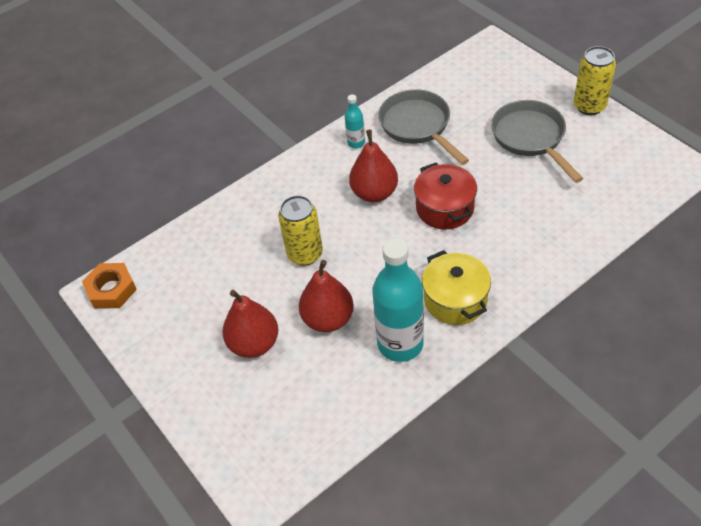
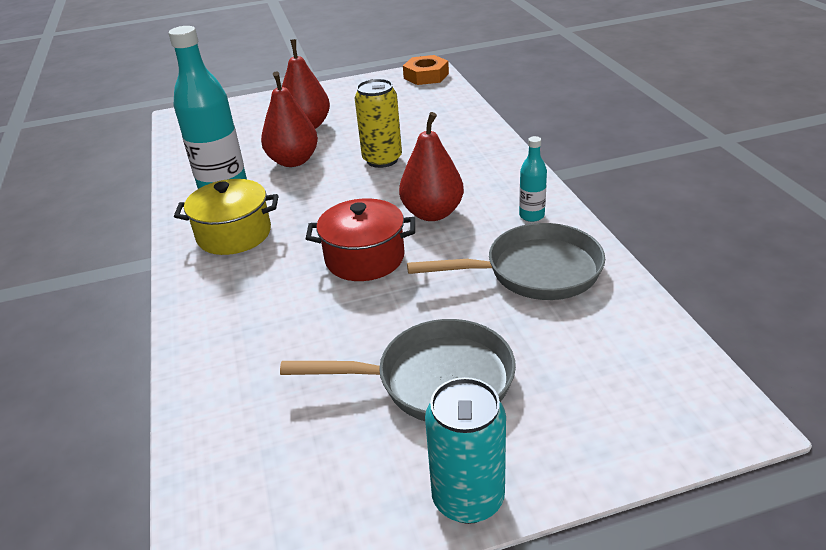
camera: 110 degrees right, 15 degrees down
yellow can [574,46,616,115] -> turquoise can [425,377,506,524]

